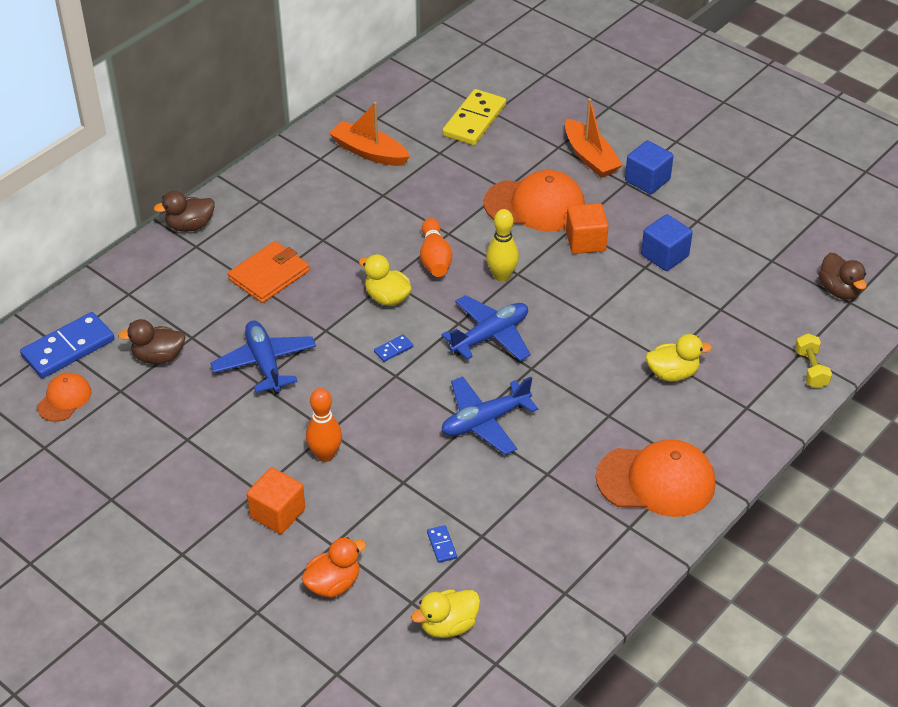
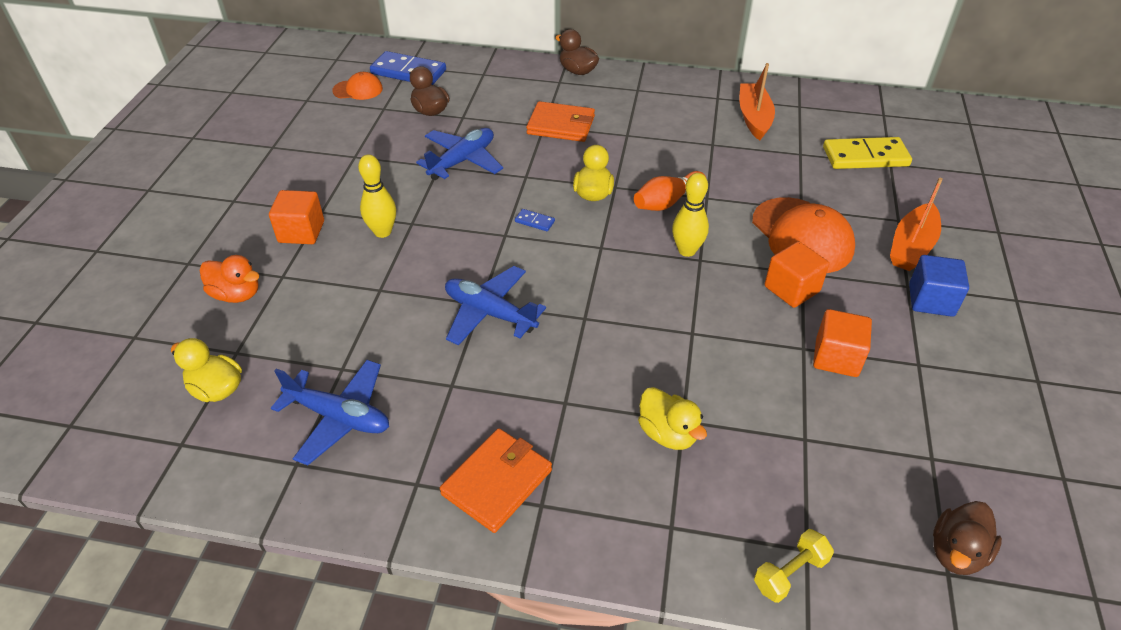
camera: 60 degrees right, 0 degrees up
orange bowling pin [306,388,342,462] -> yellow bowling pin [358,154,396,238]
blue domino [427,525,457,563] -> none
blue plane [441,295,531,361] -> blue plane moved to [271,360,389,465]
orange cap [596,439,716,517] -> orange wallet [440,428,552,533]
blue cube [641,214,693,271] -> orange cube [813,309,872,377]

